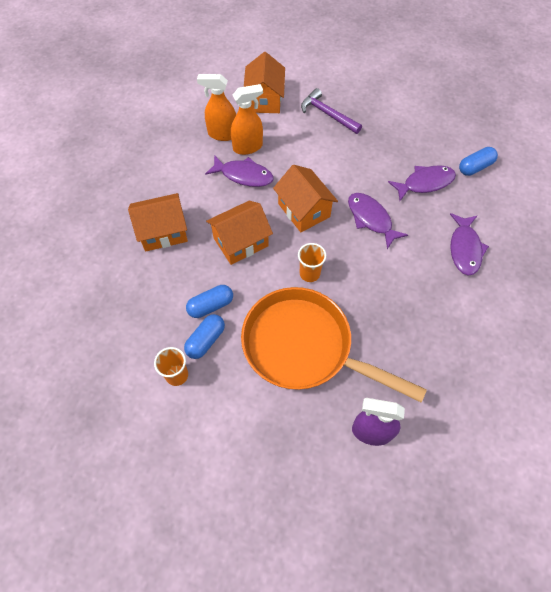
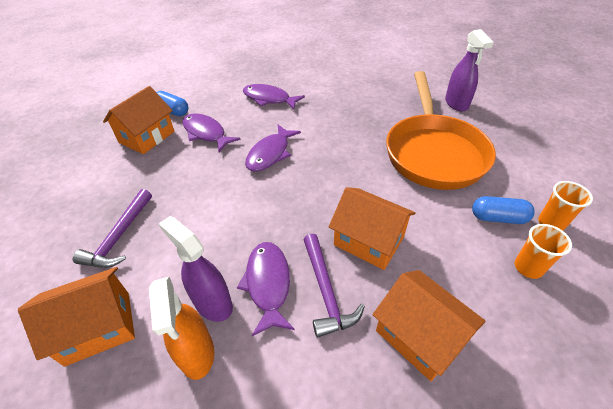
camera: 115 degrees left, 15 degrees down
blue capsule [186,285,233,318] -> none
orange spray bottle [231,84,263,155] -> purple spray bottle [159,216,233,322]
orange house [273,165,338,232] -> orange house moved to [103,86,175,154]
orange cup [298,243,327,282] -> orange cup moved to [515,224,572,279]
purple fish [450,213,489,275] -> purple fish turned 135 degrees counterclockwise [243,84,305,109]
none -> purple hammer [304,234,365,338]

